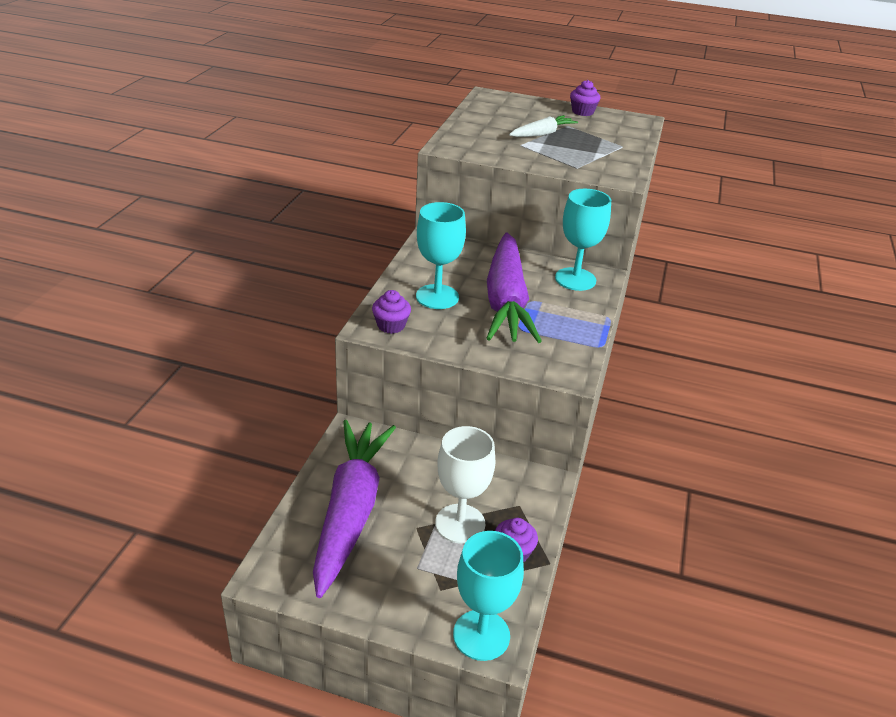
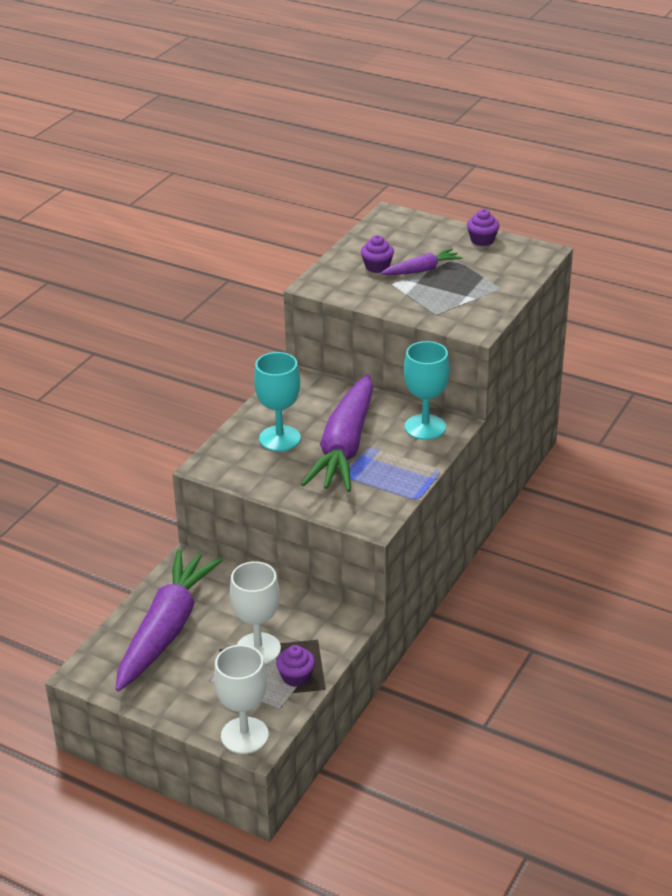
camera: 15 degrees right, 0 degrees up
purple cupcake [372,290,411,334] -> purple cupcake moved to [361,235,394,273]
turquoise goblet [453,531,524,661] -> white goblet [214,645,269,754]
white carrot [509,115,578,137] -> purple carrot [381,248,463,275]

